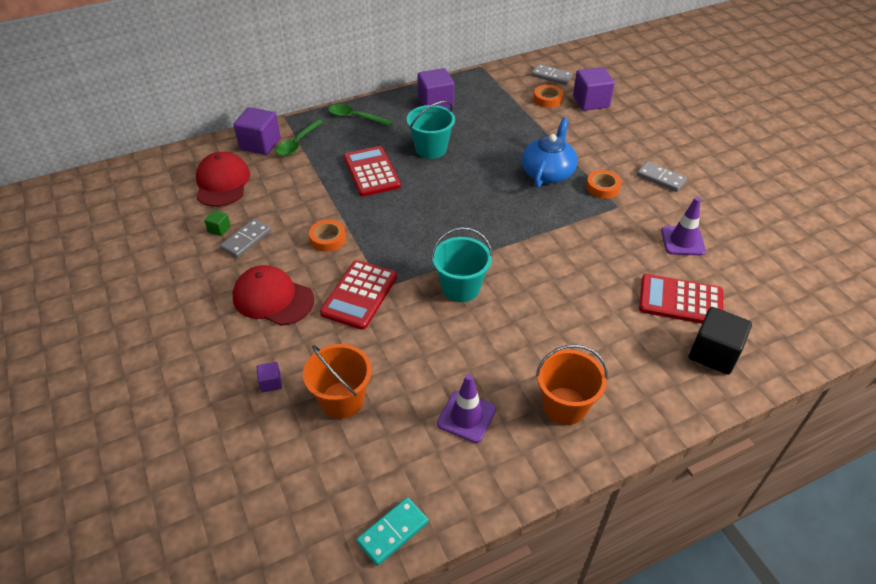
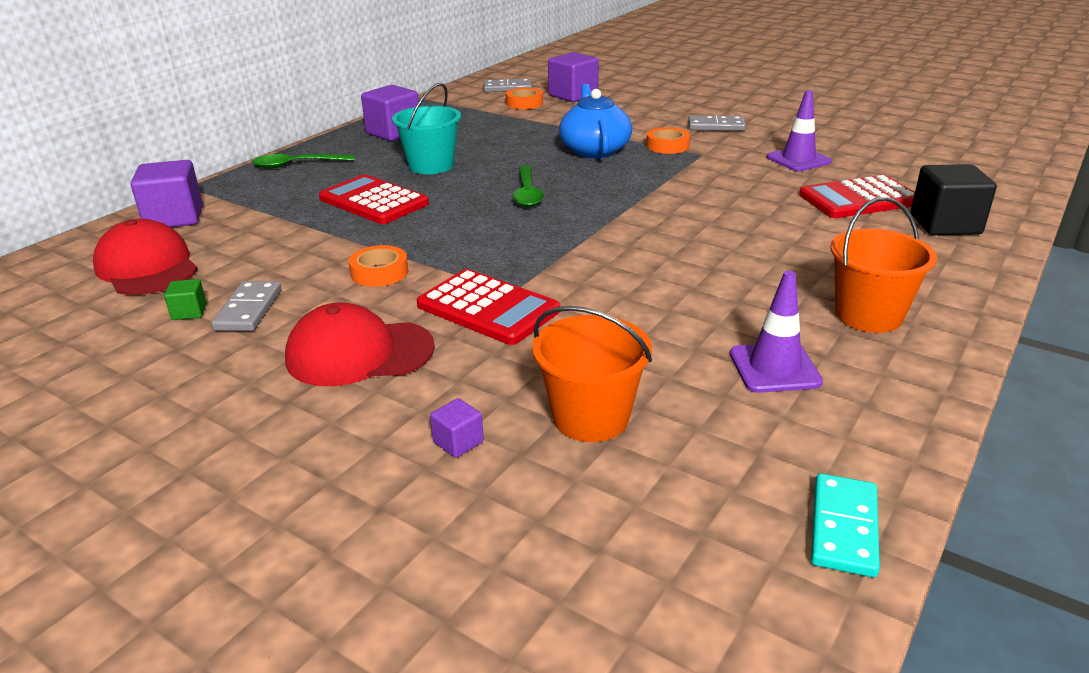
camera: 30 degrees left, 15 degrees down
green spoon [276,120,324,156] -> green spoon moved to [512,166,544,207]
red calculator [320,260,397,330] -> red calculator turned 45 degrees counterclockwise [417,269,560,345]
turquoise bucket [431,227,493,302] -> none

